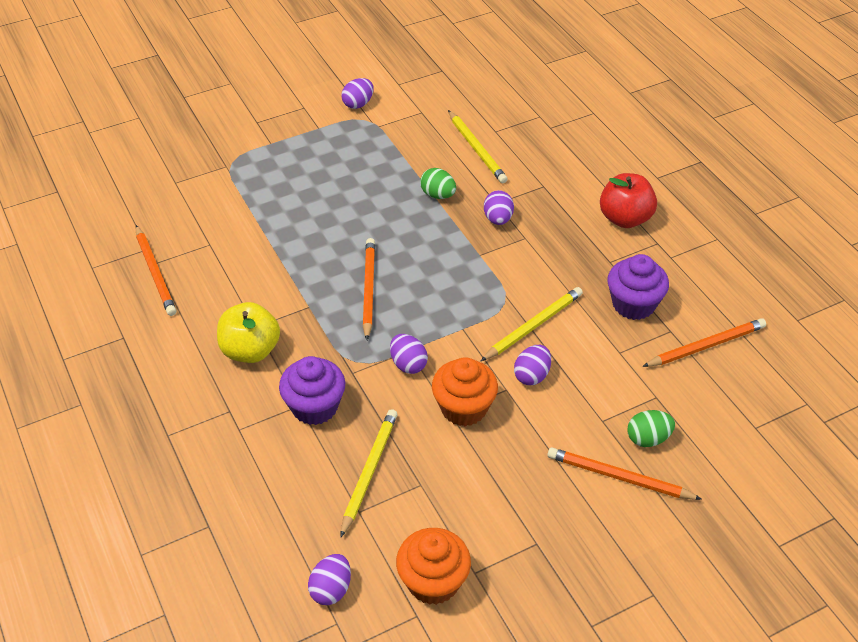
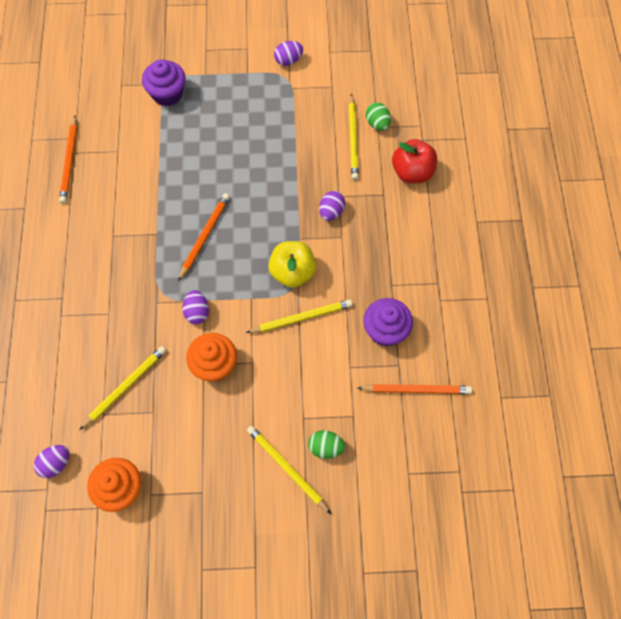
camera: 25 degrees right, 20 degrees up
yellow apple [217,302,280,363] -> yellow apple moved to [268,241,316,288]
purple cupcake [279,356,345,425] -> purple cupcake moved to [142,60,186,106]
green egg [420,168,456,199] -> green egg moved to [366,102,391,131]
purple egg [514,345,551,385] -> none
orange pencil [547,447,702,500] -> yellow pencil [247,426,331,514]
red apple [600,173,657,228] -> red apple moved to [392,139,437,183]

